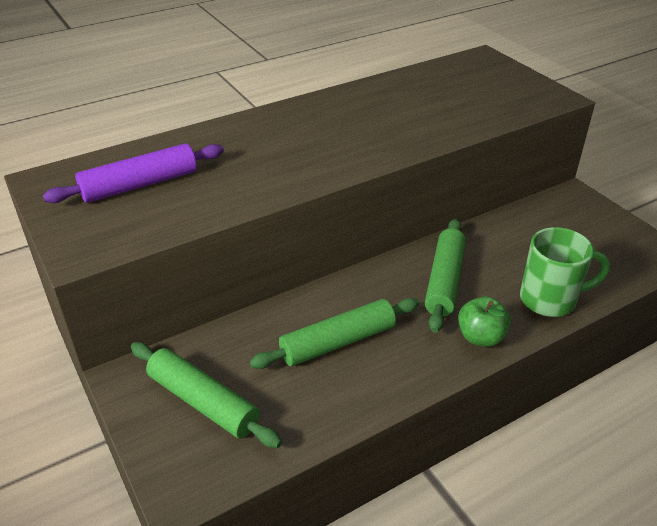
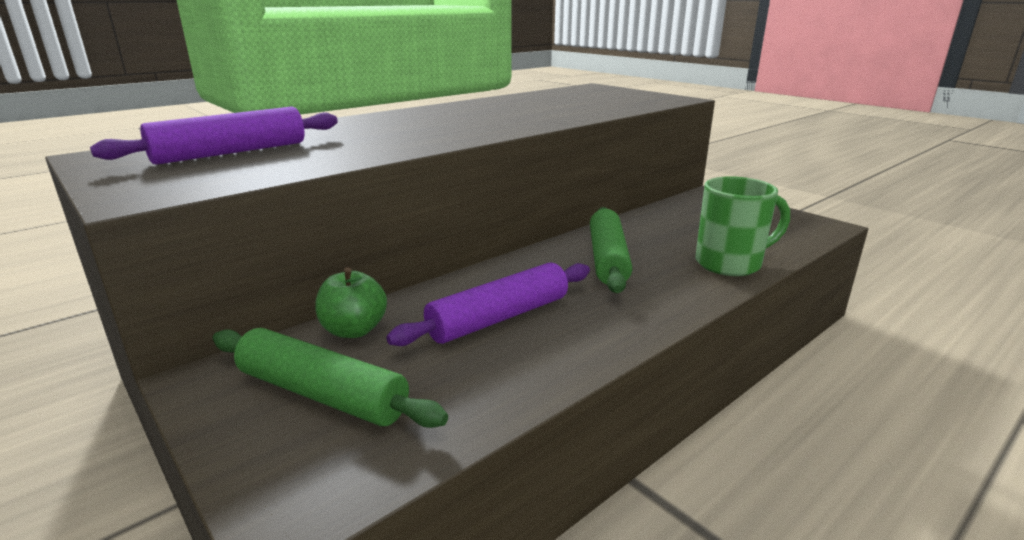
camera: 10 degrees left, 15 degrees down
green rolling pin [250,298,419,369] -> purple rolling pin [386,263,590,346]
green apple [458,297,511,347] -> green apple moved to [316,267,387,338]

